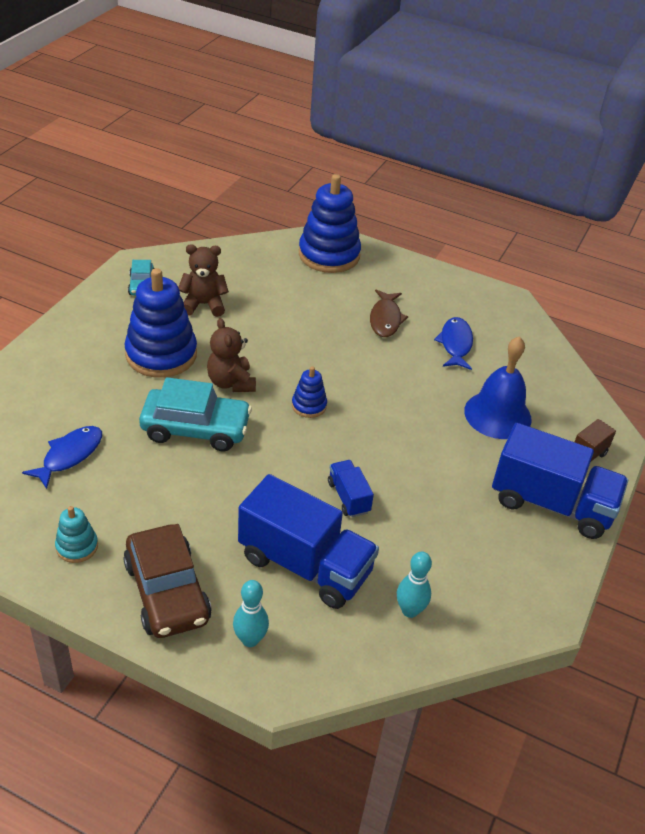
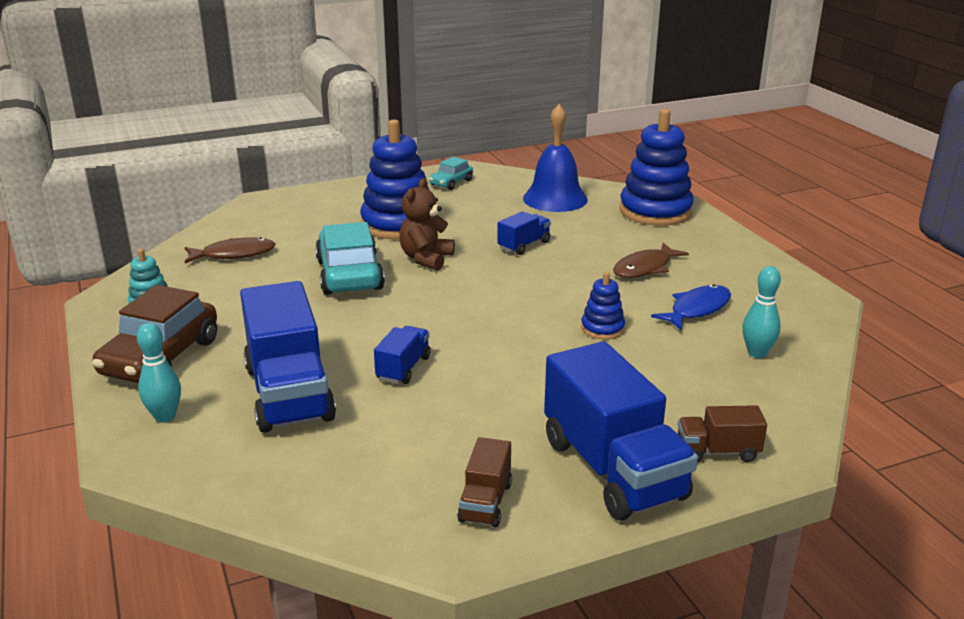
camera: 45 degrees right, 15 degrees down
blue fish [22,426,102,489] -> brown fish [185,237,276,263]
turquoise car [139,377,252,451] -> turquoise car turned 150 degrees counterclockwise [315,222,385,295]
brown teddy bear [178,244,229,317] -> none
blue stacking toy [292,366,327,418] -> blue stacking toy moved to [581,272,625,339]
turquoise bowling pin [397,551,432,618] -> turquoise bowling pin moved to [743,266,781,358]
blue bell [464,336,532,439] -> blue bell moved to [523,104,588,212]
none -> brown truck [457,437,512,527]
none -> blue truck [497,211,551,255]

